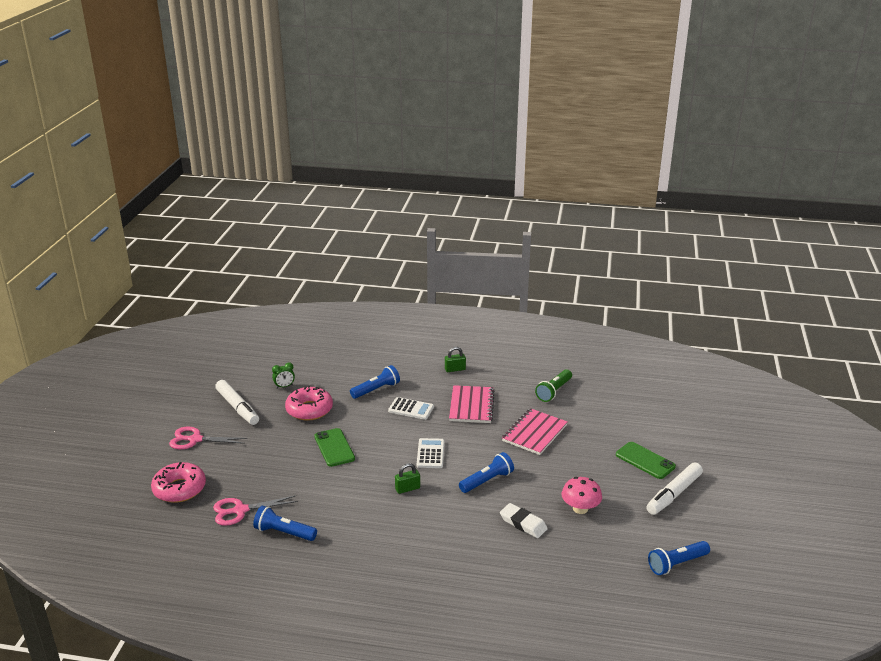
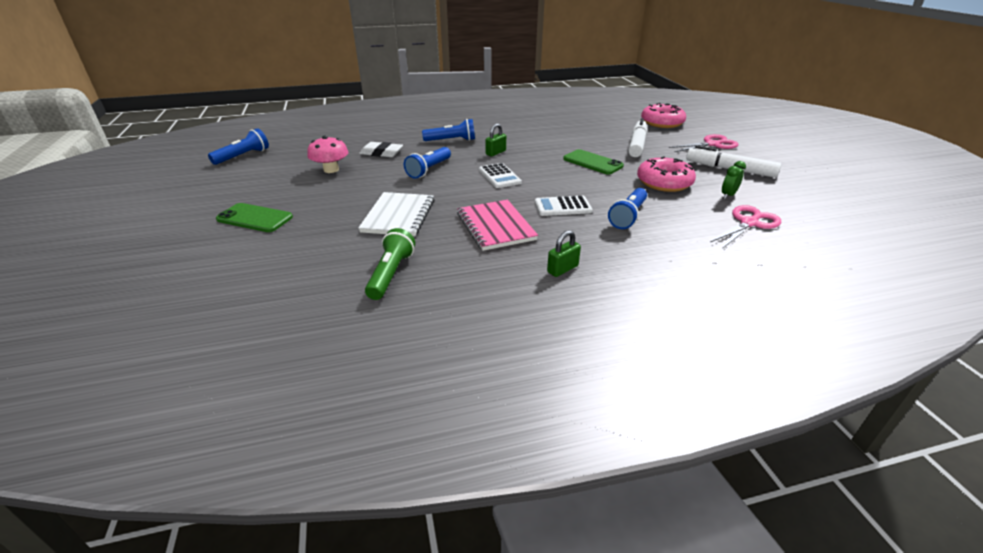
camera: 155 degrees right, 5 degrees up
pink scissors [213,495,298,526] -> pink scissors moved to [710,205,781,249]
blue flashlight [253,506,317,541] -> blue flashlight moved to [422,119,475,141]
pink notebook [502,408,567,455] -> white notebook [358,192,434,236]
white marker [646,462,703,515] -> white marker moved to [629,118,647,157]

